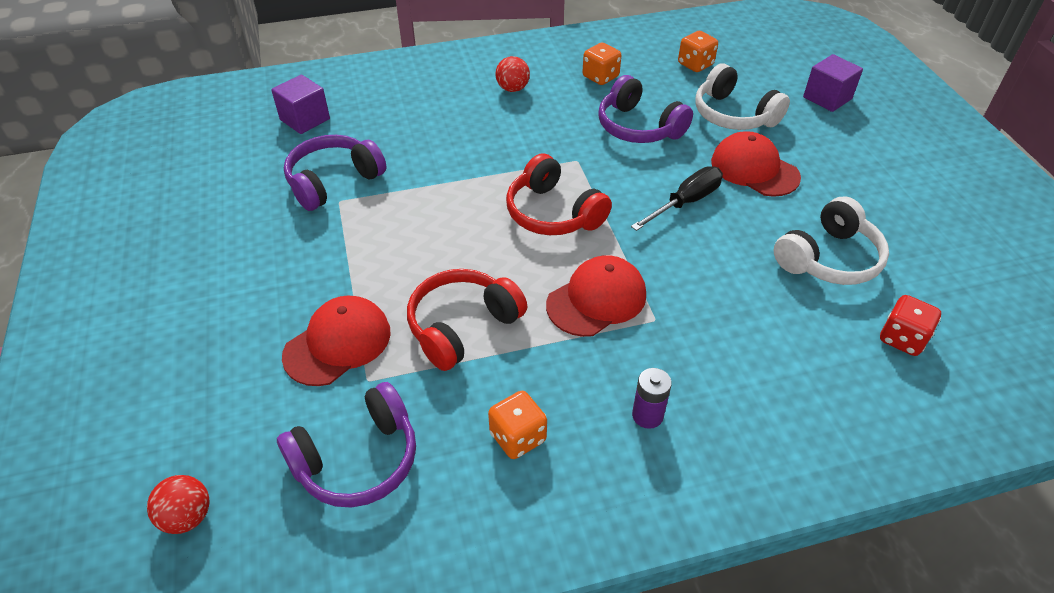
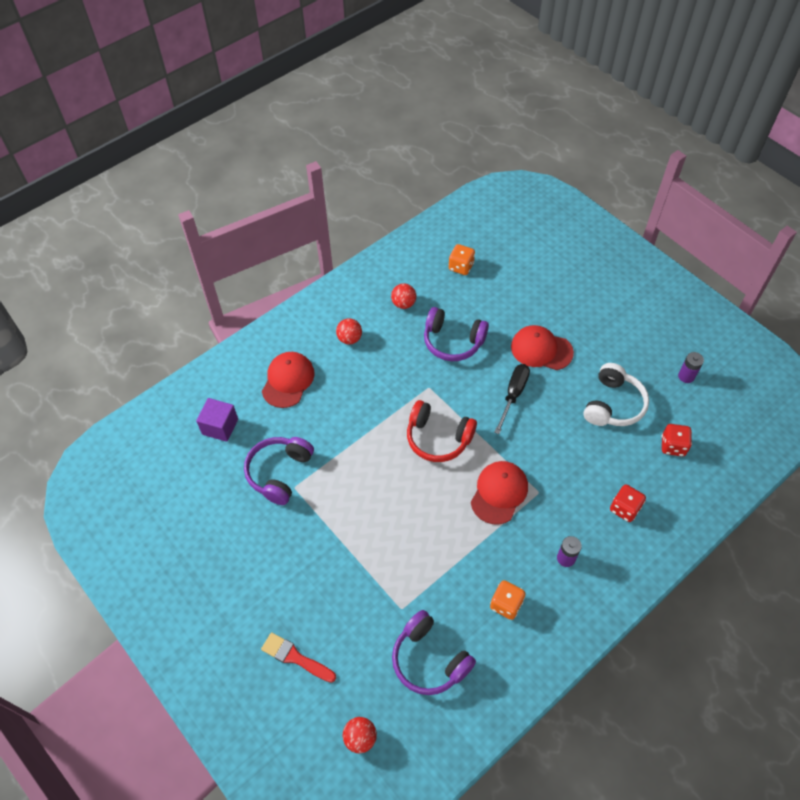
camera: 25 degrees left, 10 degrees up
purple headphones [277,382,416,508] -> purple headphones turned 105 degrees clockwise [392,610,476,695]
red cap [282,296,391,386] -> red cap moved to [262,352,315,408]
red headphones [407,269,527,371] -> none
orange dice [582,43,621,85] -> red ball [391,283,416,309]
white headphones [695,64,790,130] -> none
purple cube [803,54,863,112] -> none
none -> red brush [261,632,336,683]
none -> red dice [610,484,646,522]
none -> purple battery [678,352,704,383]

